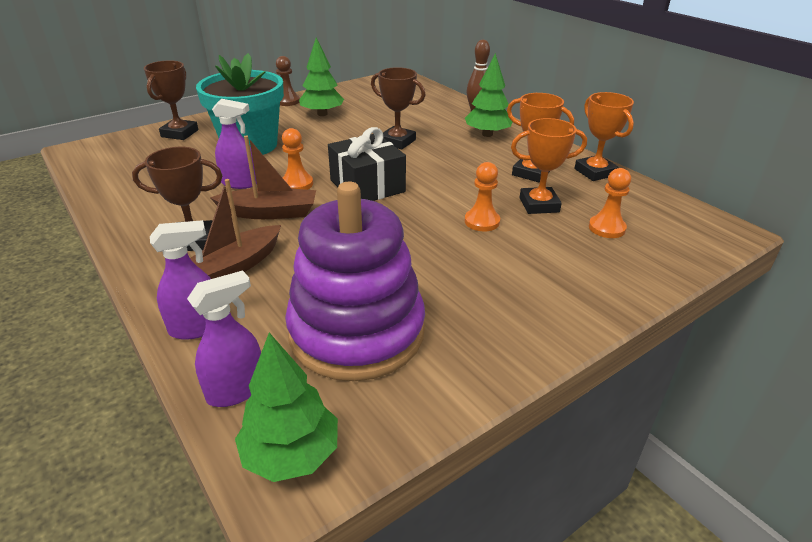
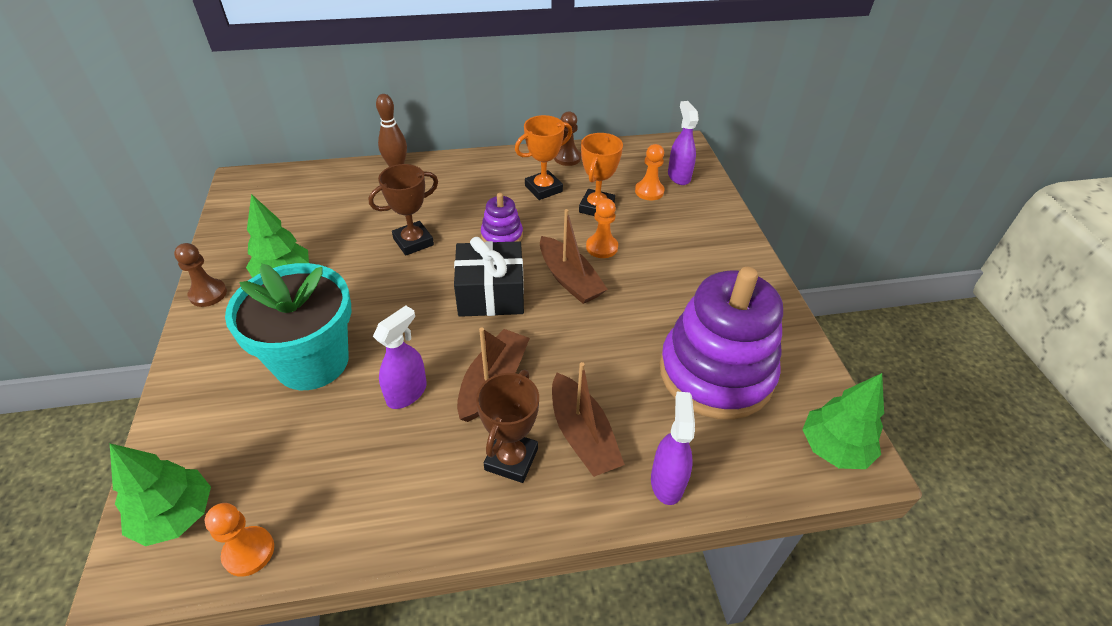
camera: 65 degrees left, 10 degrees up
brown trophy [144,60,198,140] -> none
purple spray bottle [187,271,261,407] -> purple spray bottle moved to [668,101,699,185]
orange pawn [282,128,313,190] -> orange pawn moved to [205,503,274,577]
green tree [465,53,512,137] -> green tree moved to [110,444,211,546]
orange trophy [574,92,634,181] -> brown pawn [554,111,581,166]
none -> purple stacking toy [481,193,523,243]
none -> brown boat [540,209,608,304]

